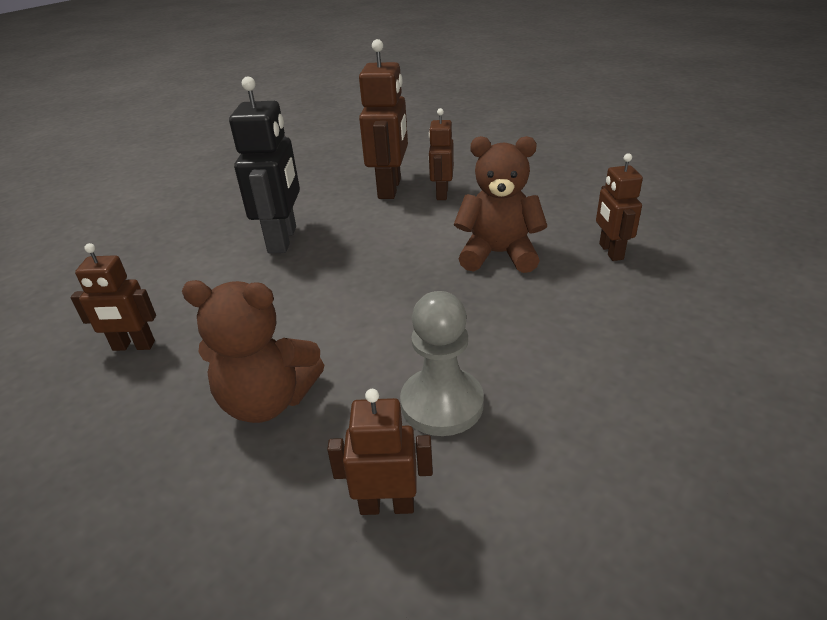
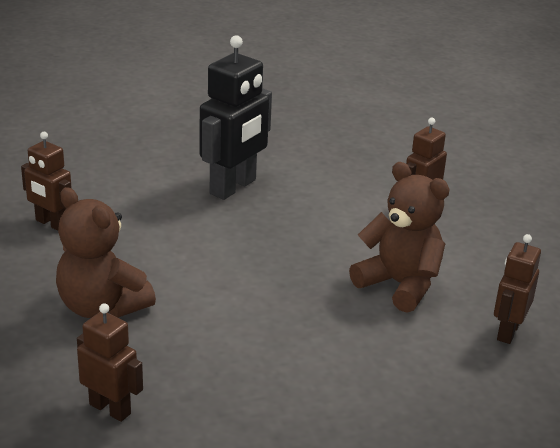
camera: 30 degrees right, 5 degrees down
brown robot [359,39,408,199] -> none
grey pawn [400,291,484,436] -> none

